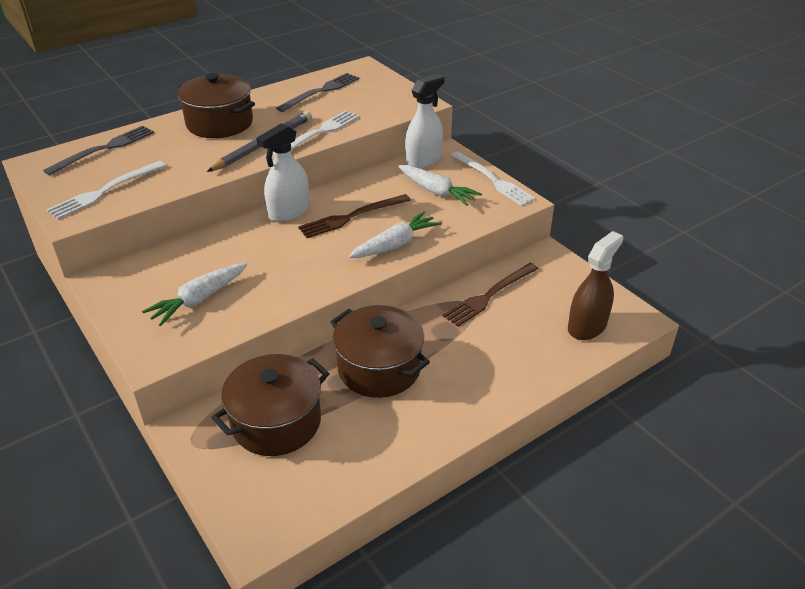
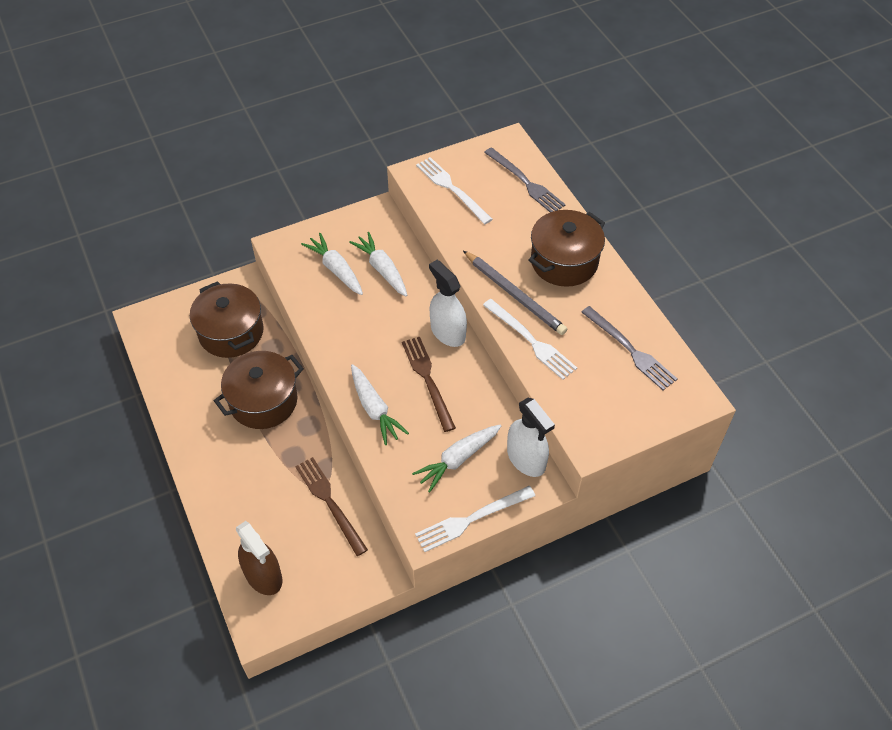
camera: 100 degrees right, 15 degrees up
none -> white carrot [349,232,407,297]

